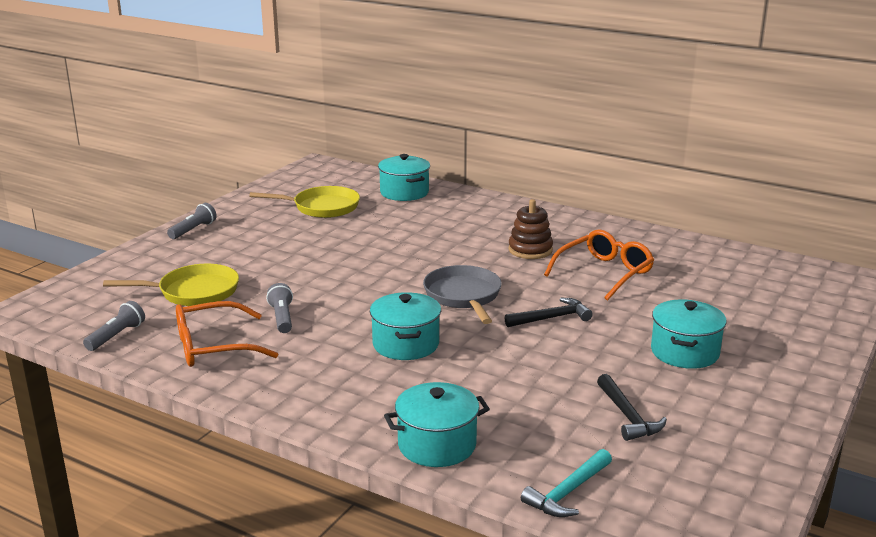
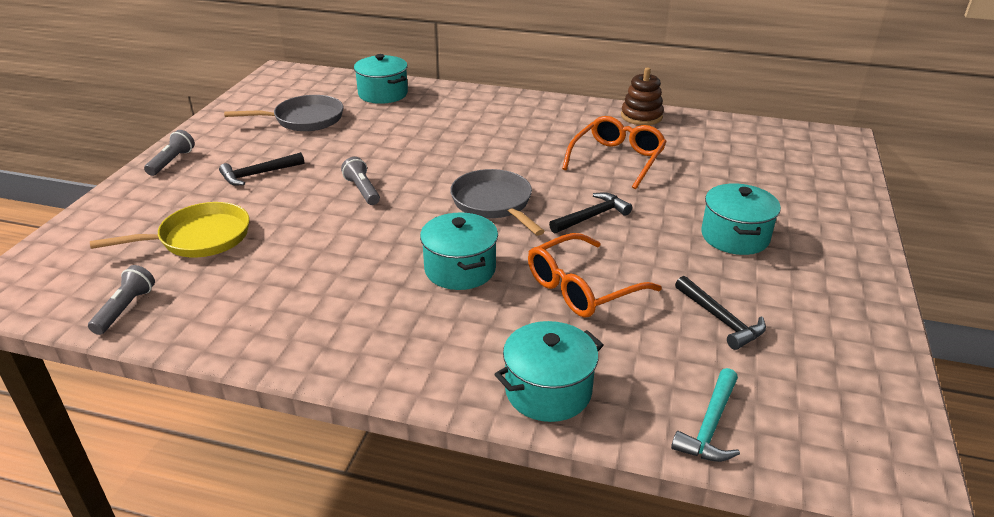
camera: 15 degrees left, 10 degrees up
orange glasses [176,301,278,367] -> orange glasses moved to [528,233,662,318]
yellow pan [249,186,360,218] -> grey pan [224,95,343,131]
grey flashlight [266,283,293,333] -> grey flashlight moved to [341,157,380,205]
brown stacking toy [508,199,553,259] -> brown stacking toy moved to [621,68,664,125]
none -> black hammer [219,152,304,185]

